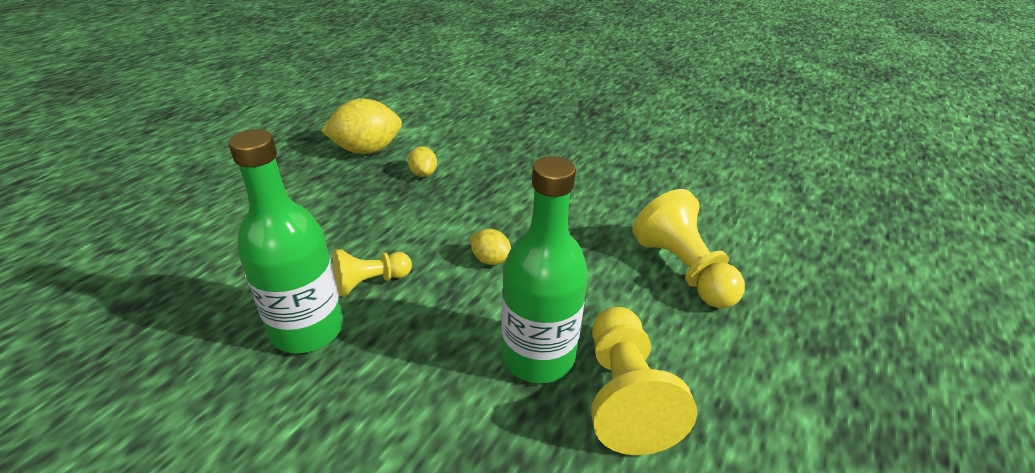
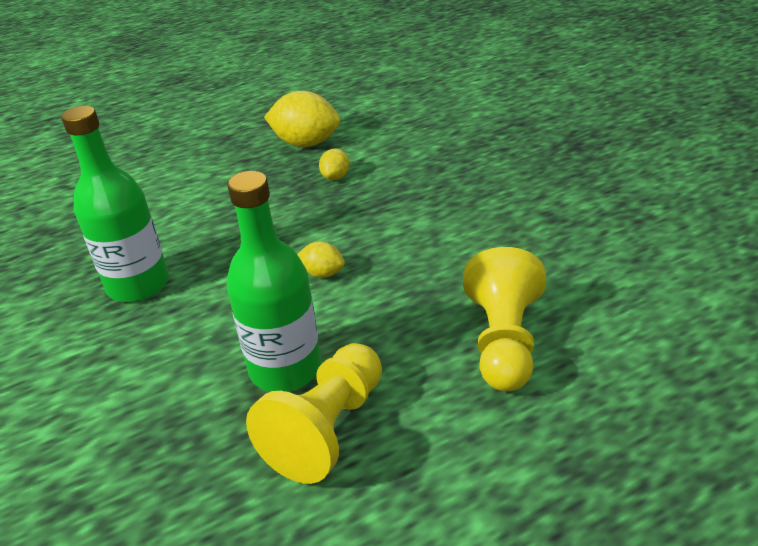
camera: 35 degrees right, 0 degrees up
yellow pawn [333,249,412,296] -> none
yellow lemon [470,229,511,265] -> yellow lemon turned 45 degrees counterclockwise [297,241,345,278]

